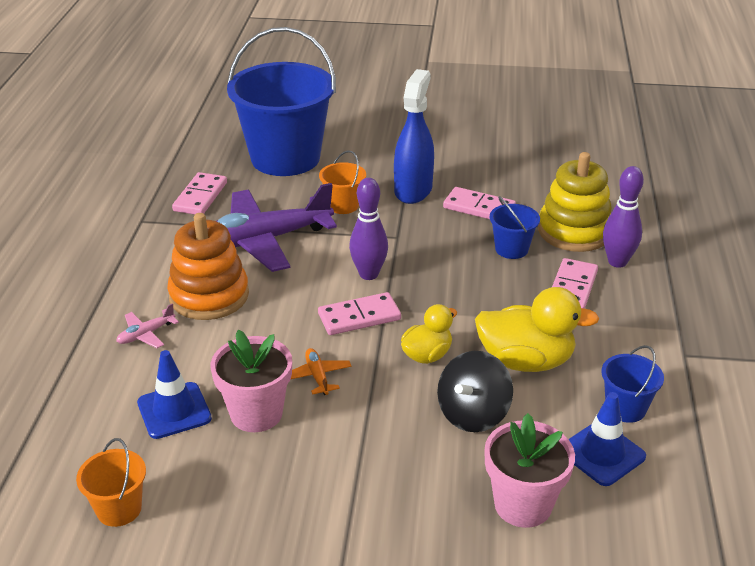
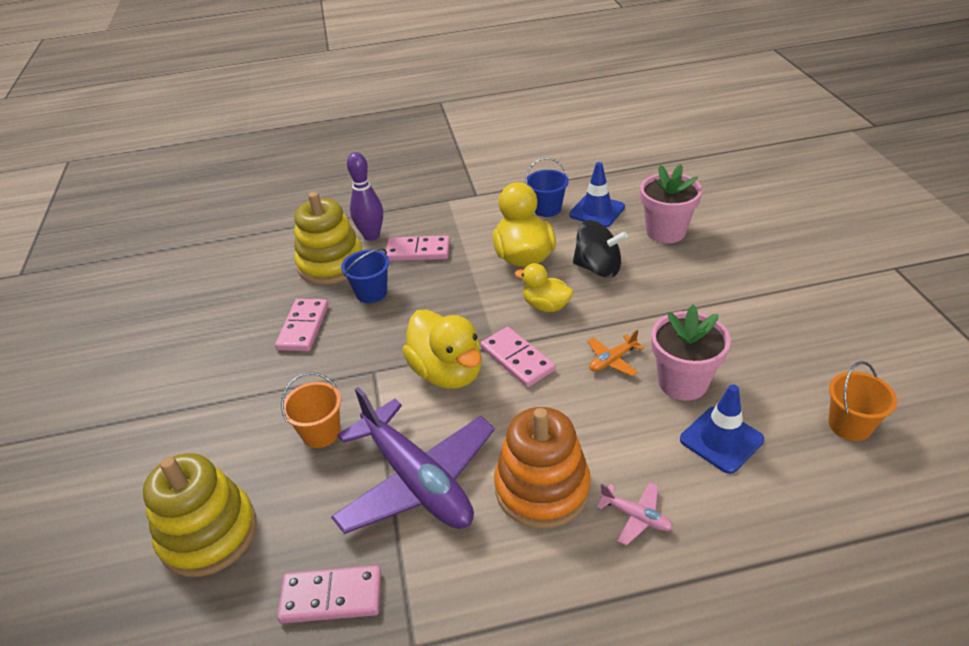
camera: 105 degrees left, 5 degrees up
blue bucket [227,27,336,176] -> yellow stacking toy [143,453,257,577]
purple bowling pin [349,178,388,280] -> yellow duck [402,309,482,389]
blue spray bottle [394,69,434,204] -> none

